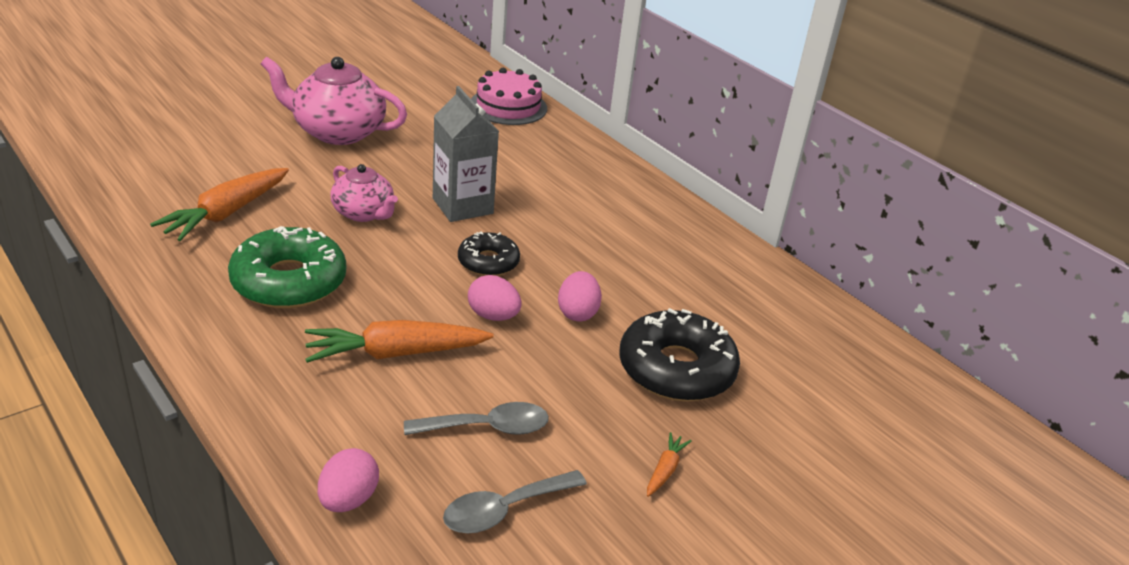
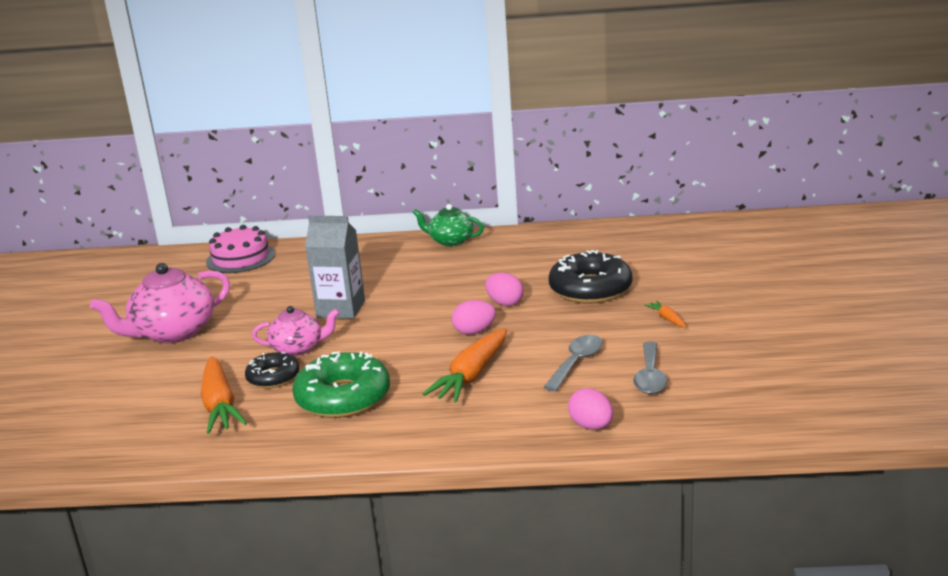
camera: 45 degrees left, 10 degrees down
black donut [458,231,520,276] -> black donut moved to [245,352,299,388]
none -> green teapot [412,204,484,246]

